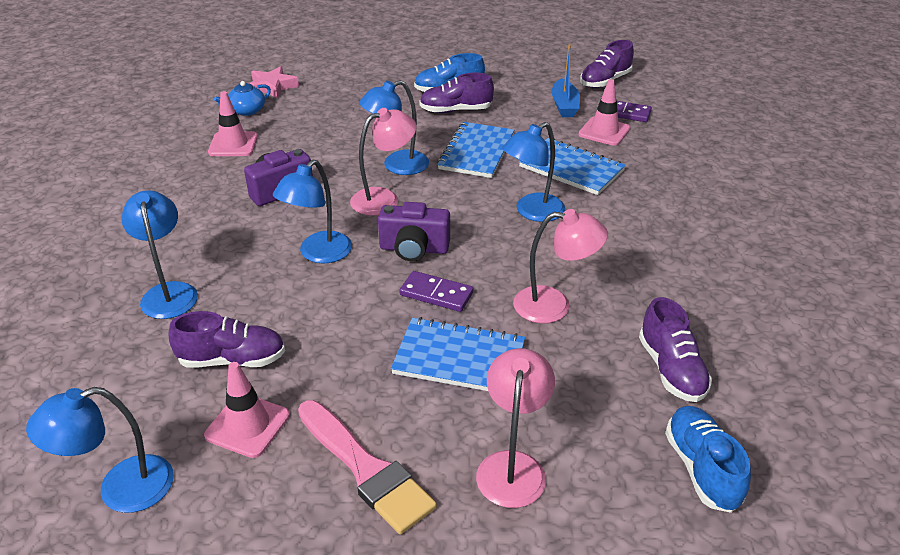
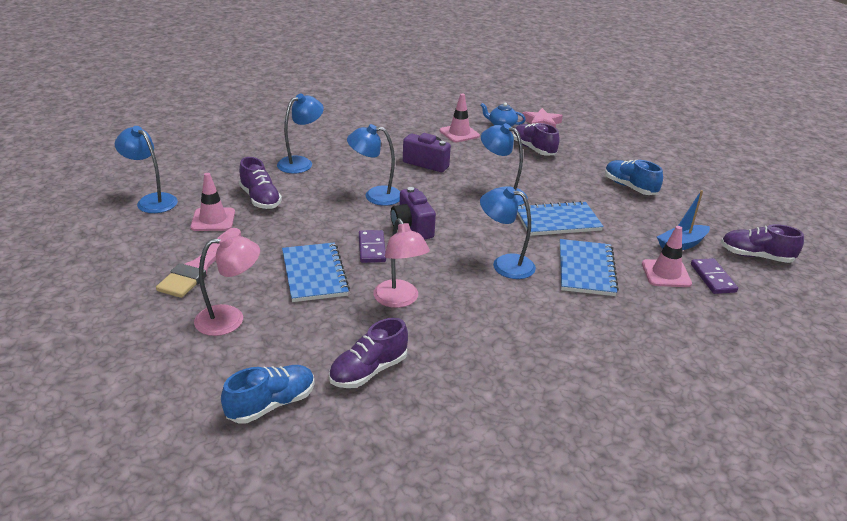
camera: 60 degrees right, 5 degrees down
pink lamp [350,108,416,216] -> none
purple shoe [419,73,494,113] -> purple shoe moved to [513,123,560,156]

